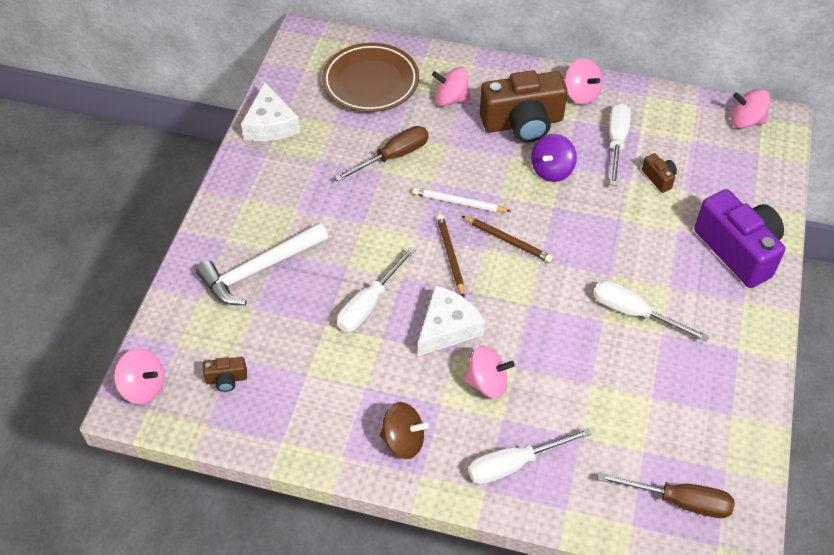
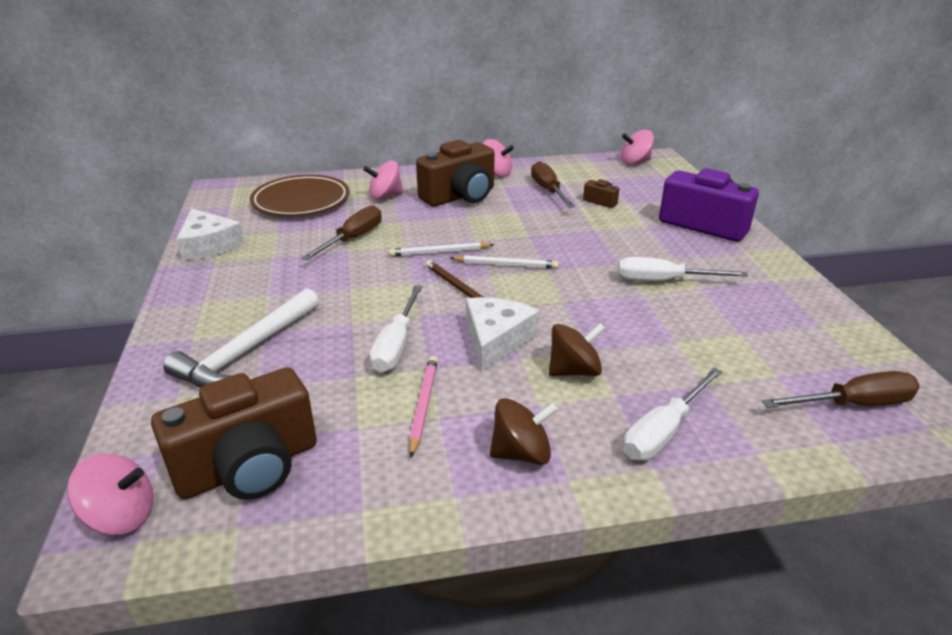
camera: 25 degrees left, 20 degrees down
brown camera [203,357,247,392] -> brown camera [151,367,317,500], size x2.35
brown pencil [462,216,553,262] -> white pencil [450,255,558,269]
pink spinning top [464,346,515,399] -> brown spinning top [549,323,606,376]
purple spinning top [531,134,577,182] -> none
white screwdriver [609,103,631,186] -> brown screwdriver [531,161,575,208]
none -> pink pencil [409,356,438,457]

